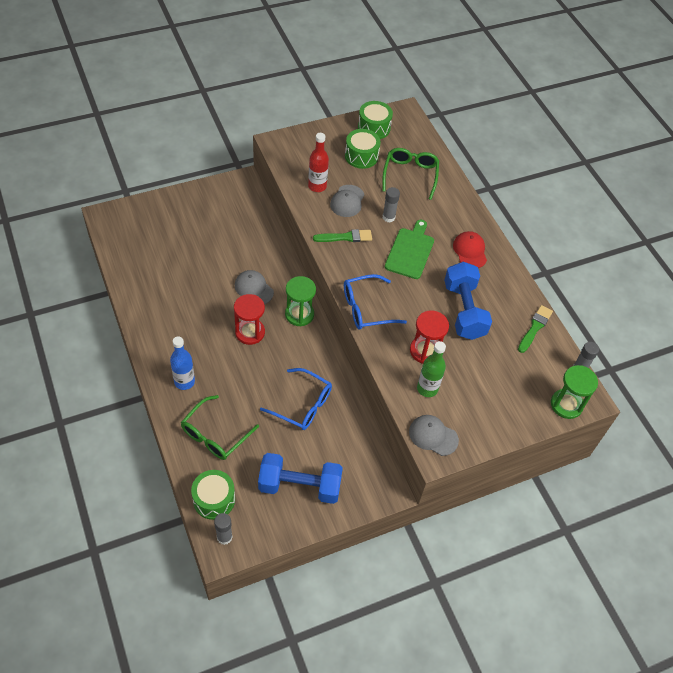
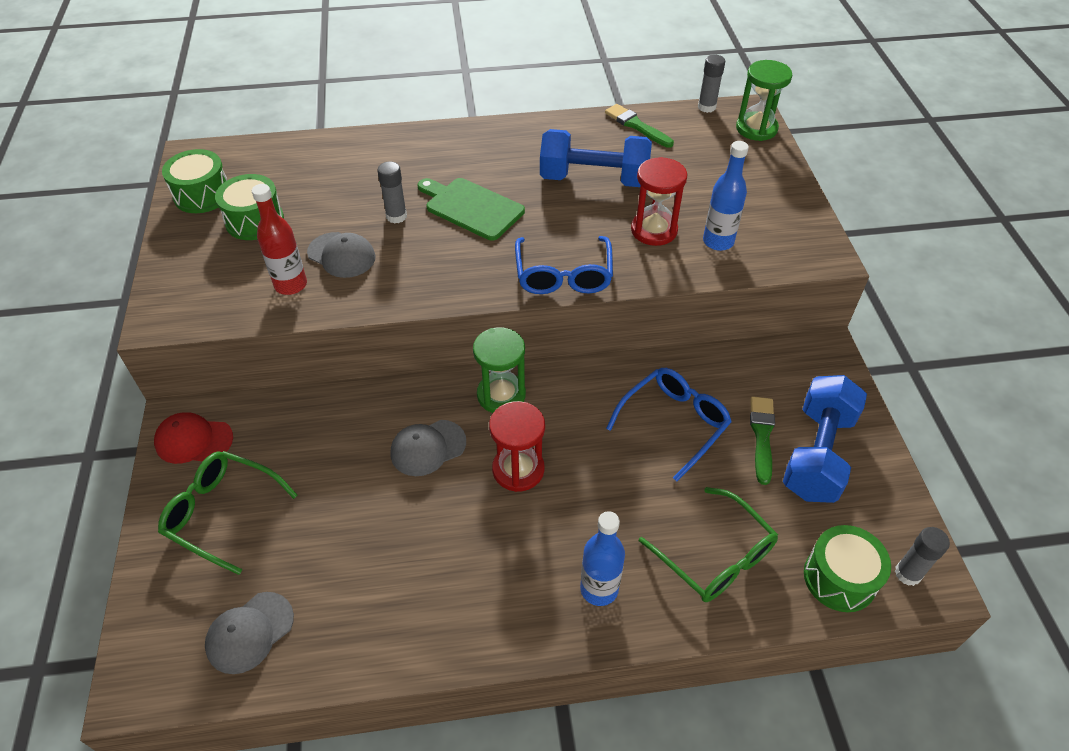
camera: 70 degrees left, 5 degrees down
green brush [313,229,372,242] -> green brush moved to [750,396,775,485]
green glasses [382,148,439,200] -> green glasses moved to [158,451,297,575]
grey cap [409,415,459,456] -> grey cap moved to [205,592,294,674]
green bottle [417,341,446,397] -> blue bottle [703,141,749,251]
red cap [453,231,487,268] -> red cap moved to [154,412,233,464]

